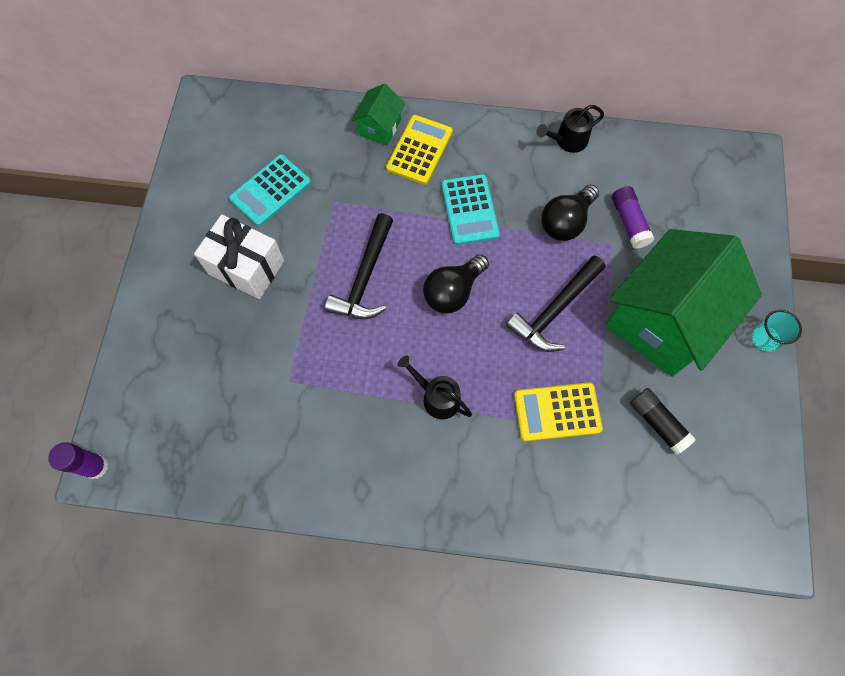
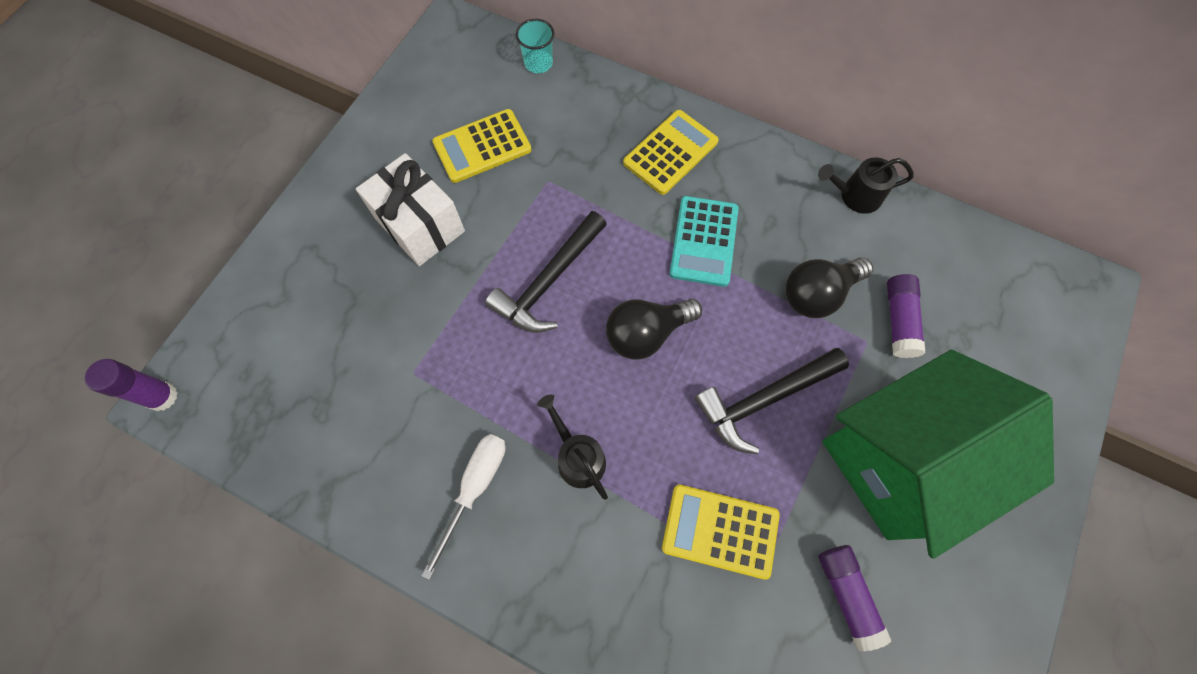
camera: 20 degrees right, 0 degrees up
turquoise calculator [229,154,311,226] -> yellow calculator [432,109,532,183]
green house [351,84,405,146] -> none
black glue stick [630,388,696,455] -> purple glue stick [818,545,891,652]
turquoise cup [752,310,802,352] -> turquoise cup moved to [516,19,554,73]
none -> white screwdriver [421,434,506,580]

